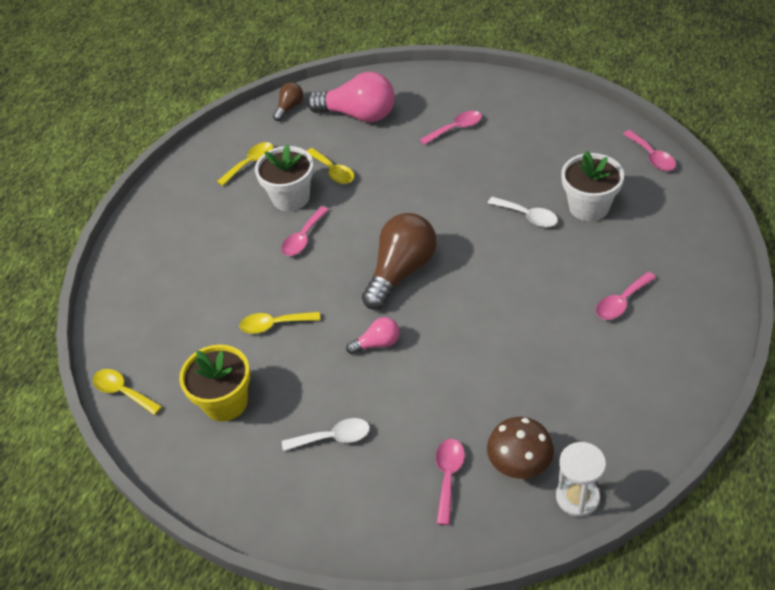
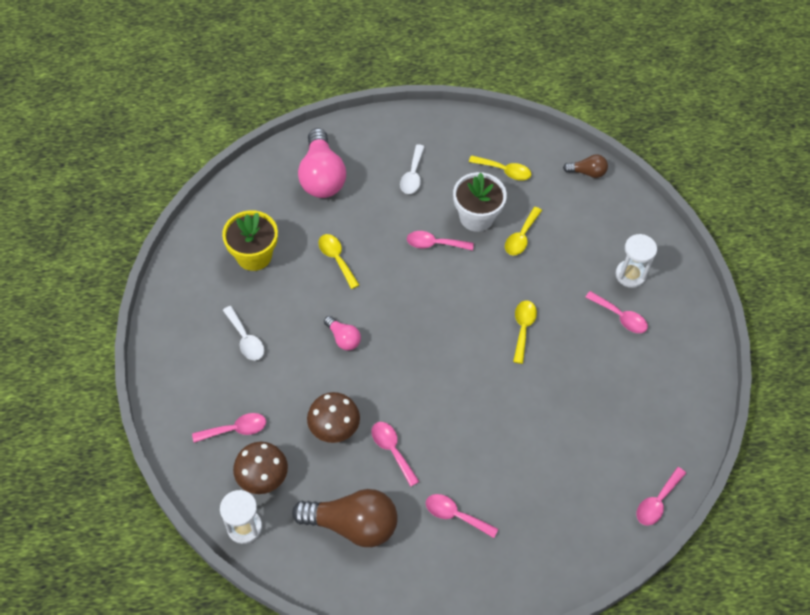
camera: 60 degrees right, 10 degrees up
yellow spoon [93,369,162,415] -> yellow spoon moved to [513,301,537,364]
pink light bulb [307,72,395,122] -> pink light bulb moved to [298,128,346,198]
brown light bulb [362,213,437,310] -> brown light bulb moved to [292,489,398,547]
white spoon [488,197,558,227] -> white spoon moved to [400,144,425,194]
white flower pot [561,151,624,221] -> none
none -> brown mushroom [307,392,360,443]
none -> pink spoon [371,422,420,487]
none -> white hourglass [616,234,657,288]

